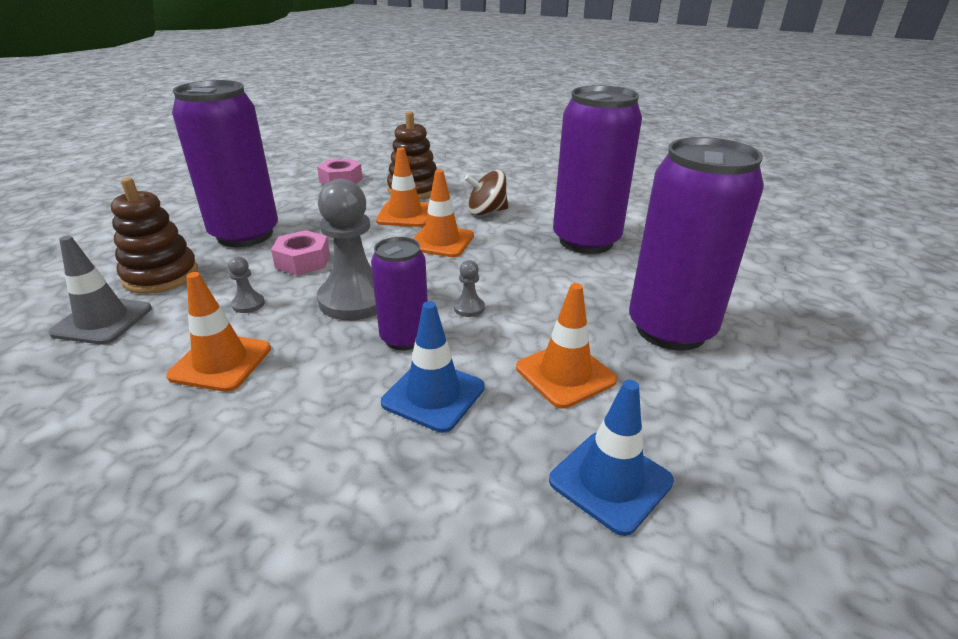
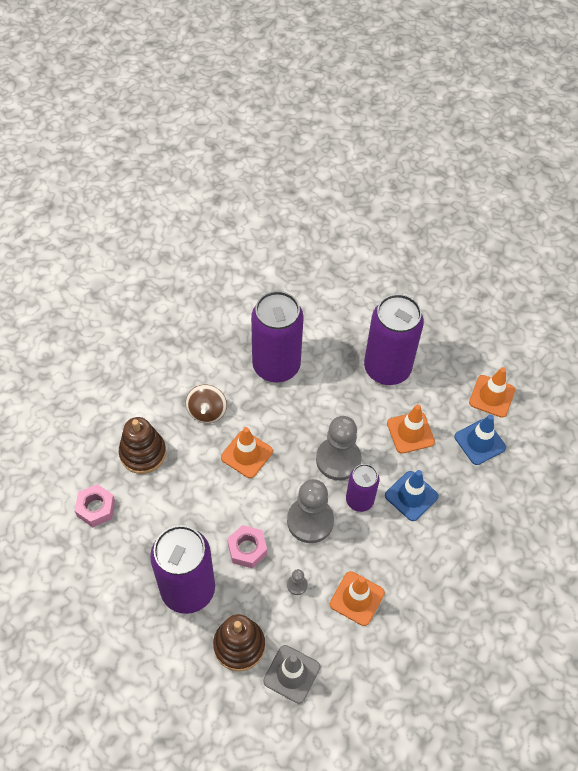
camera: 75 degrees left, 25 degrees up
orange traffic cone [376,147,429,227] -> orange traffic cone moved to [469,367,515,418]
grey pawn [454,260,485,317] -> grey pawn [316,416,361,481], size x2.37

